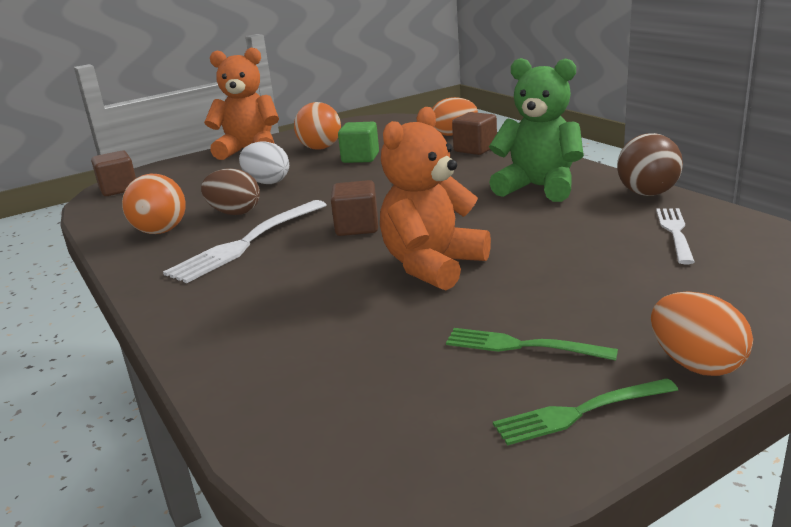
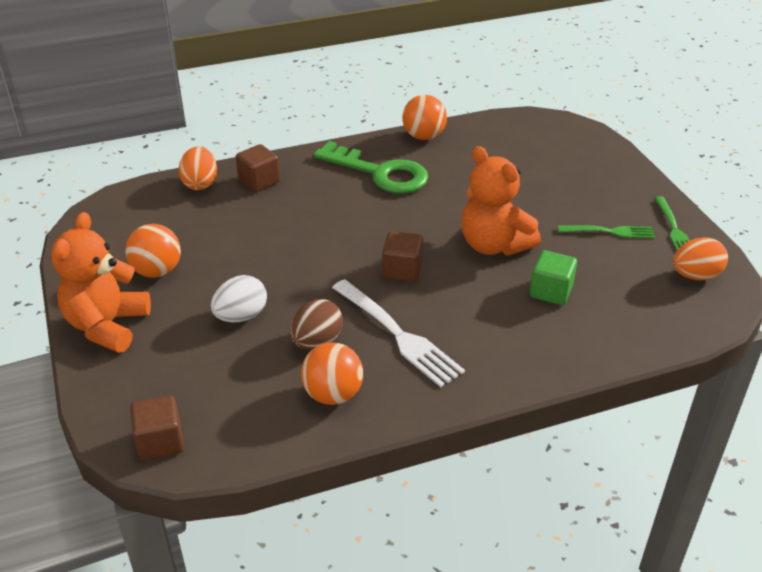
camera: 80 degrees left, 15 degrees up
green cube [338,122,379,163] -> green cube moved to [530,250,577,305]
green fork [446,328,618,361] -> green fork turned 120 degrees counterclockwise [558,225,655,239]
green teddy bear [489,58,584,202] -> green key [314,141,428,194]
brown ball [617,133,683,196] -> orange ball [402,95,447,140]
orange egg [651,291,753,376] -> orange egg moved to [673,237,728,280]
white fork [656,208,695,264] -> none

